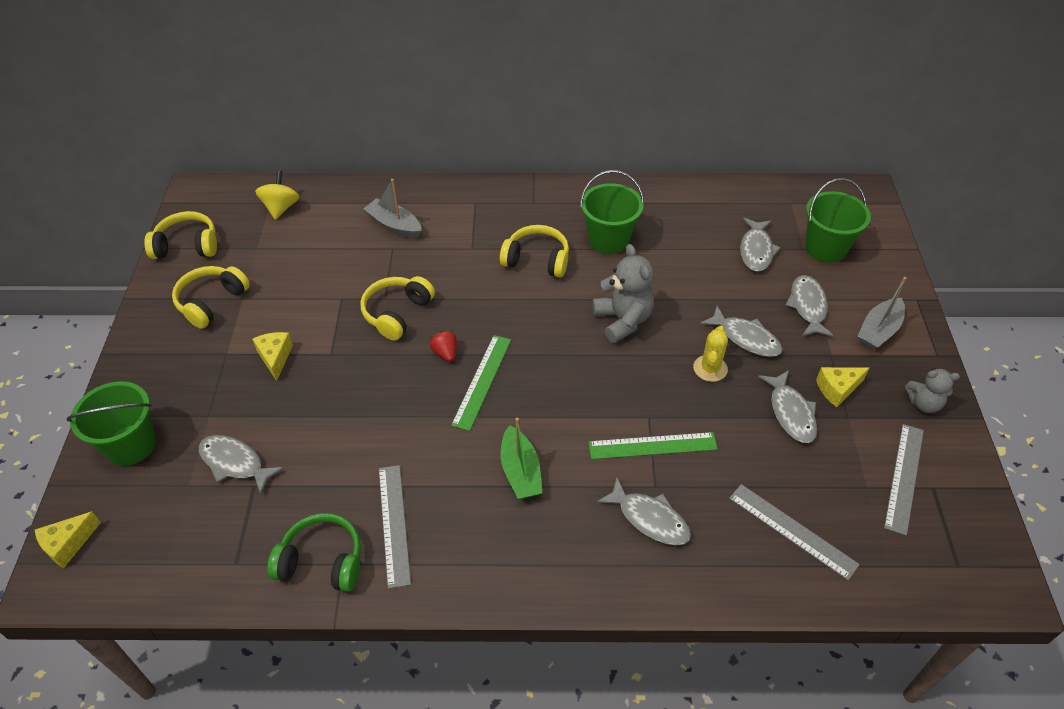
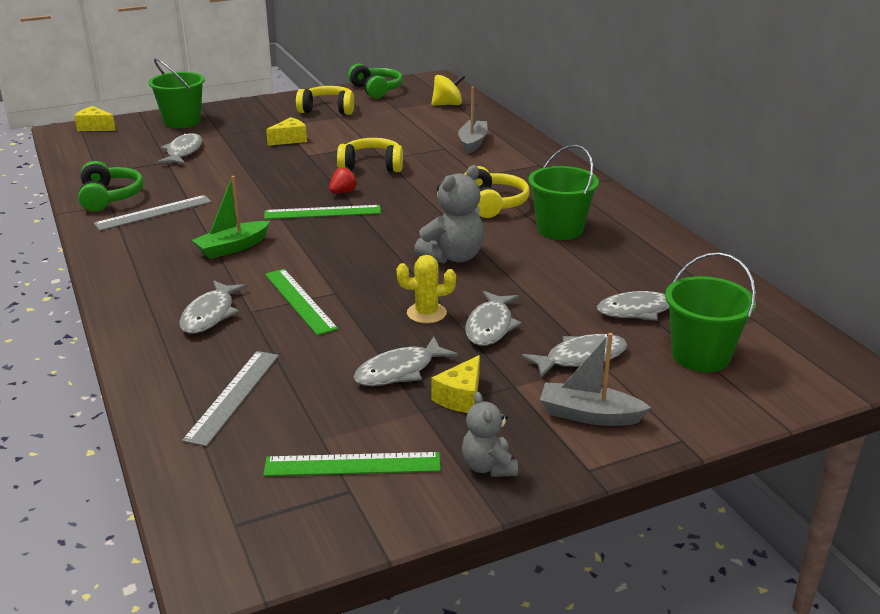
camera: 65 degrees right, 20 degrees down
yellow headphones [144,211,217,259] -> green headphones [348,64,403,99]
yellow cheese [816,367,869,407] -> yellow cheese turned 105 degrees counterclockwise [431,355,480,413]
grey ruler [884,424,924,536] -> green ruler [263,452,441,476]

